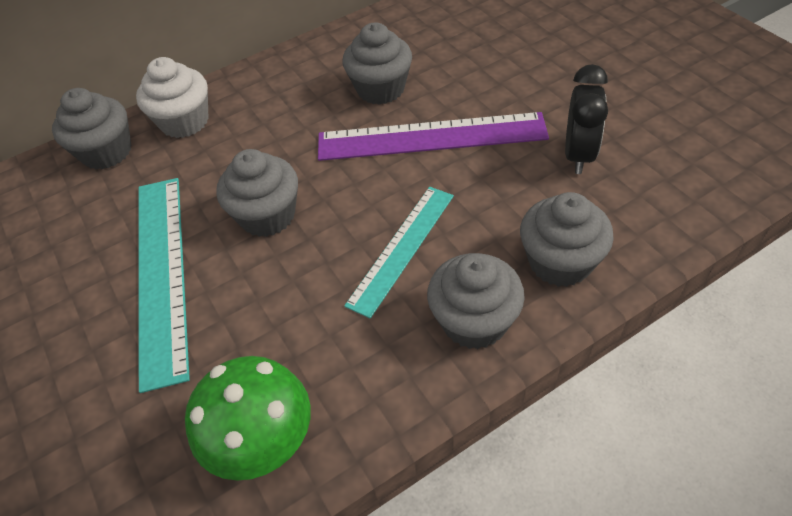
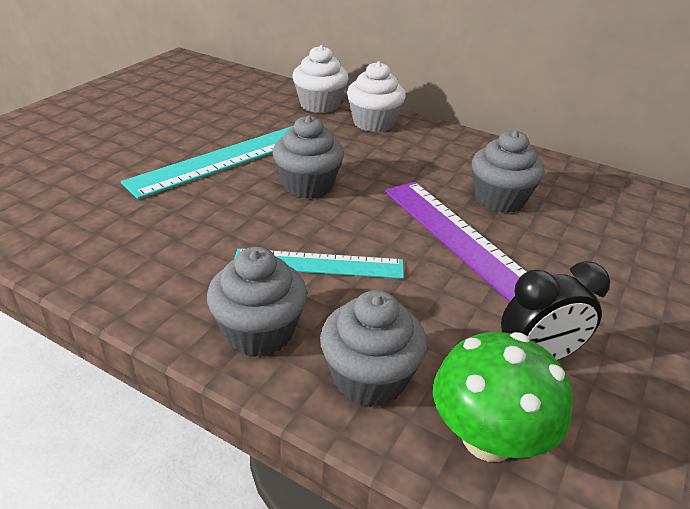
camera: 55 degrees right, 15 degrees down
grey cupcake [52,88,131,169] -> white cupcake [292,45,349,113]
green mushroom [185,356,311,481] -> green mushroom moved to [433,332,573,462]

